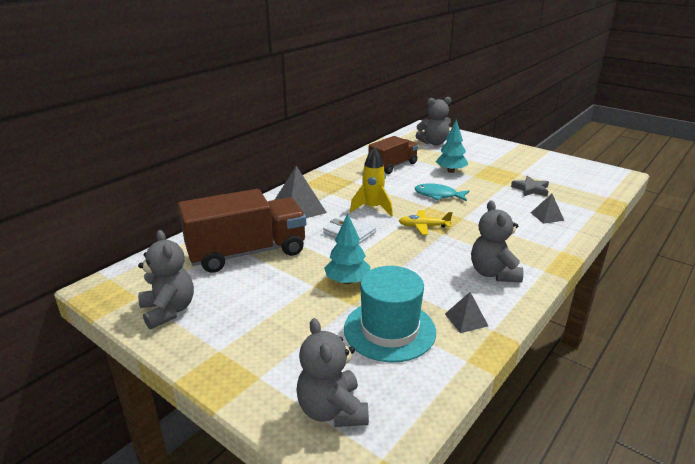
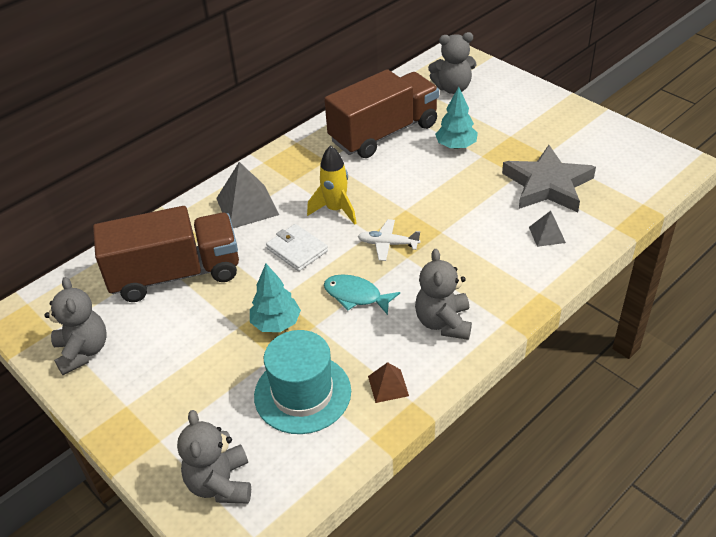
camera: 10 degrees right, 15 degrees up
brown truck [368,136,419,174] -> brown truck [324,69,439,158], size x1.60
yellow plane [399,210,453,235] -> white plane [358,219,420,261]
turquoise fish [415,183,469,201] -> turquoise fish moved to [324,274,400,315]
grey pyramid [445,292,488,333] -> brown pyramid [368,362,409,403]
grey star [511,176,549,196] -> grey star [502,145,596,212], size x1.90

